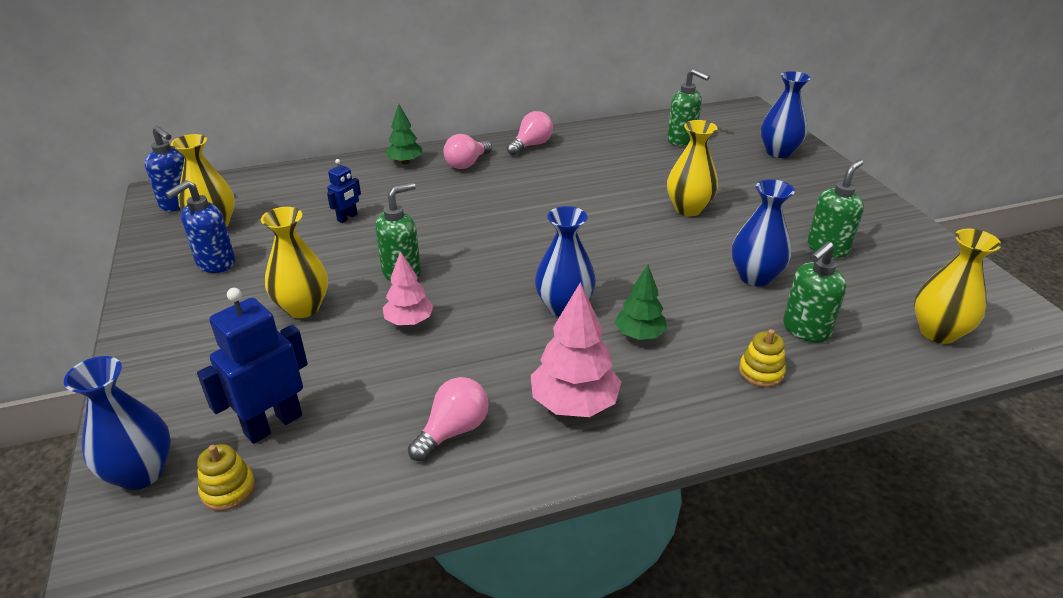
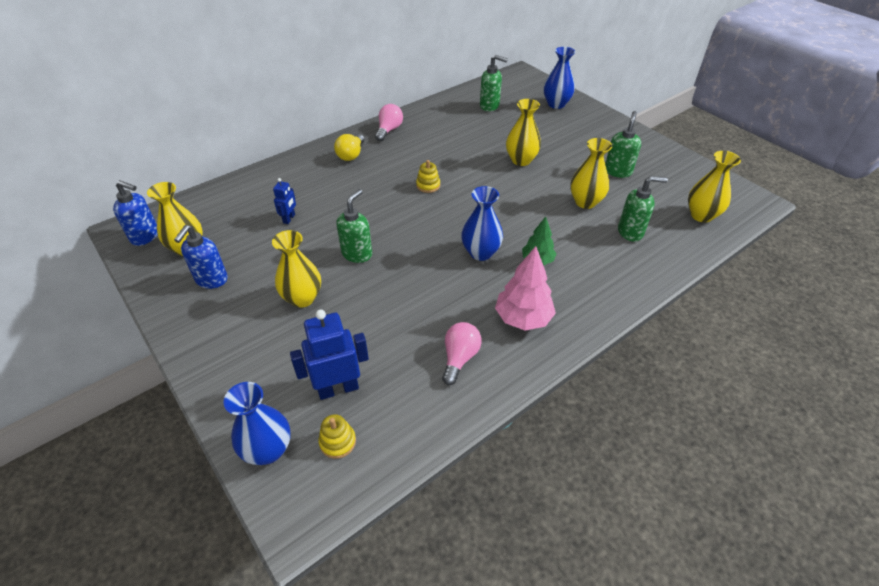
camera: 20 degrees left, 10 degrees up
blue robot [197,288,308,444] -> blue robot turned 45 degrees clockwise [290,309,369,400]
pink tree [383,251,433,325] -> none
green tree [385,104,422,164] -> none
pink light bulb [443,134,492,169] -> yellow light bulb [334,134,364,161]
blue vase [732,179,795,286] -> yellow vase [570,138,612,209]
yellow stacking toy [739,329,786,387] -> yellow stacking toy moved to [416,160,440,193]
green soap dispenser [783,242,847,342] -> green soap dispenser turned 120 degrees counterclockwise [618,176,668,242]

